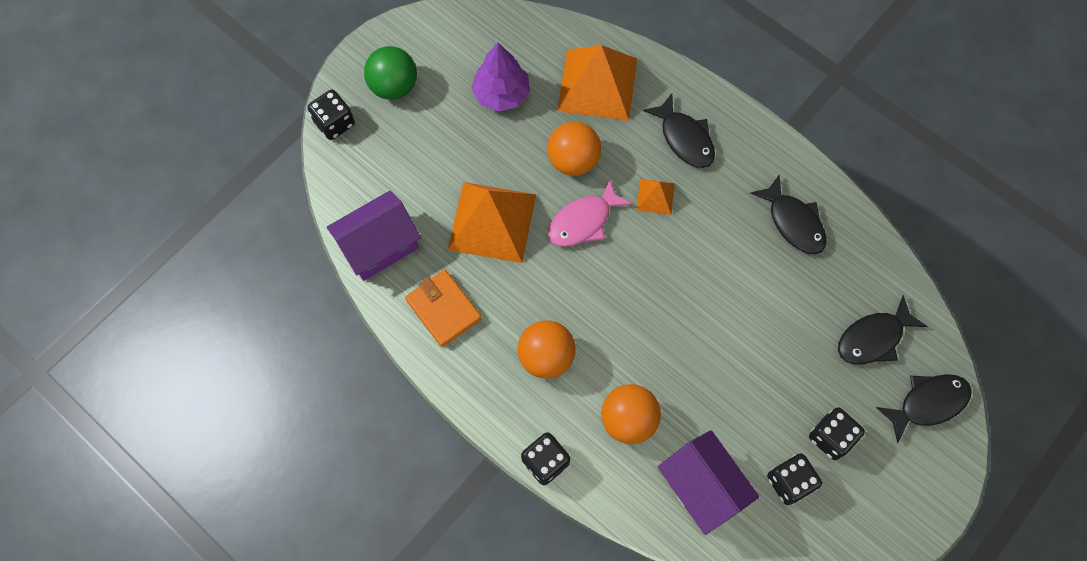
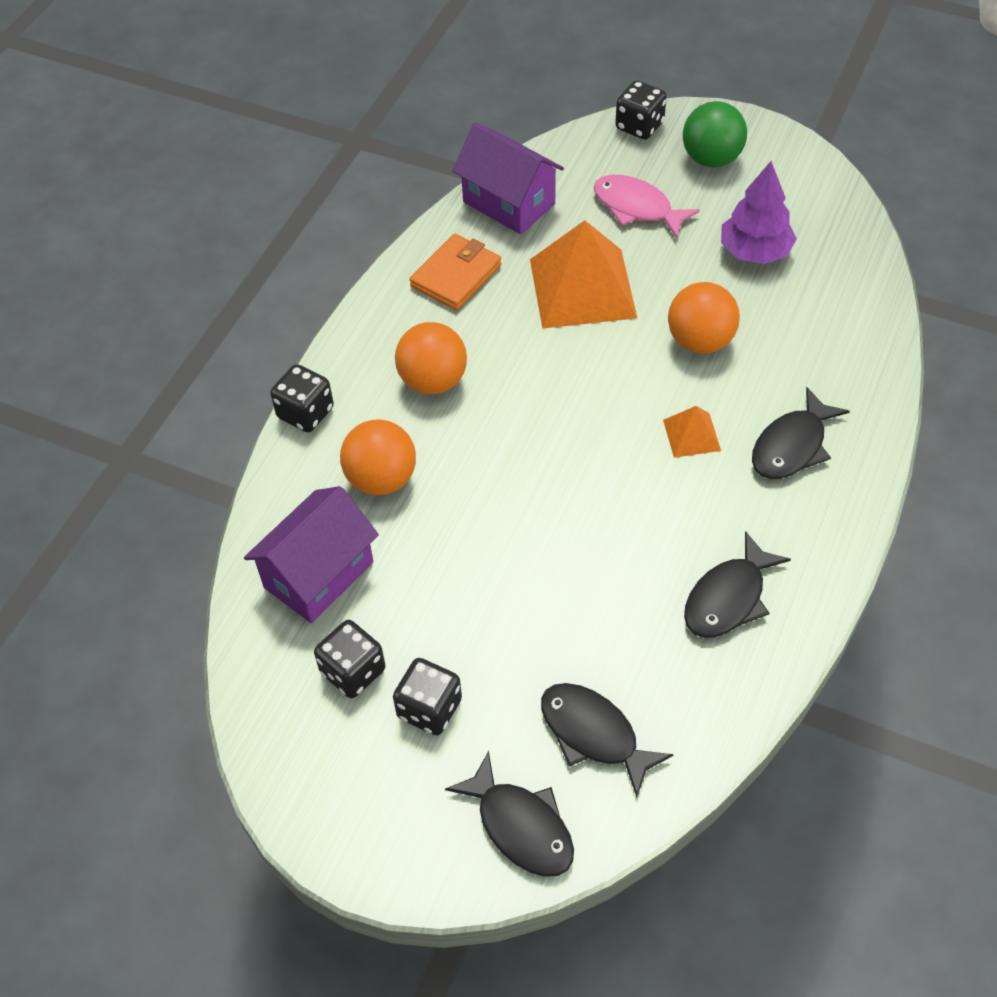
camera: 75 degrees right, 15 degrees down
pink fish [548,178,633,247] -> pink fish moved to [593,175,700,239]
orange pyramid [557,45,637,121] -> none

